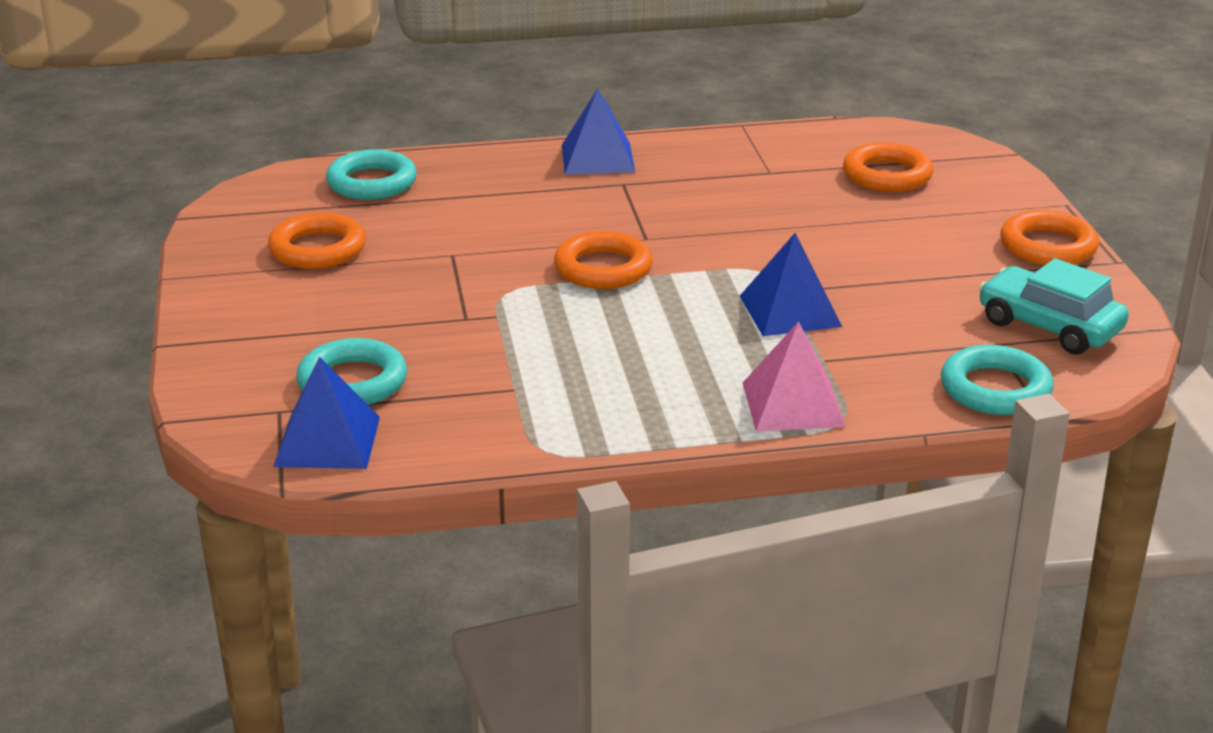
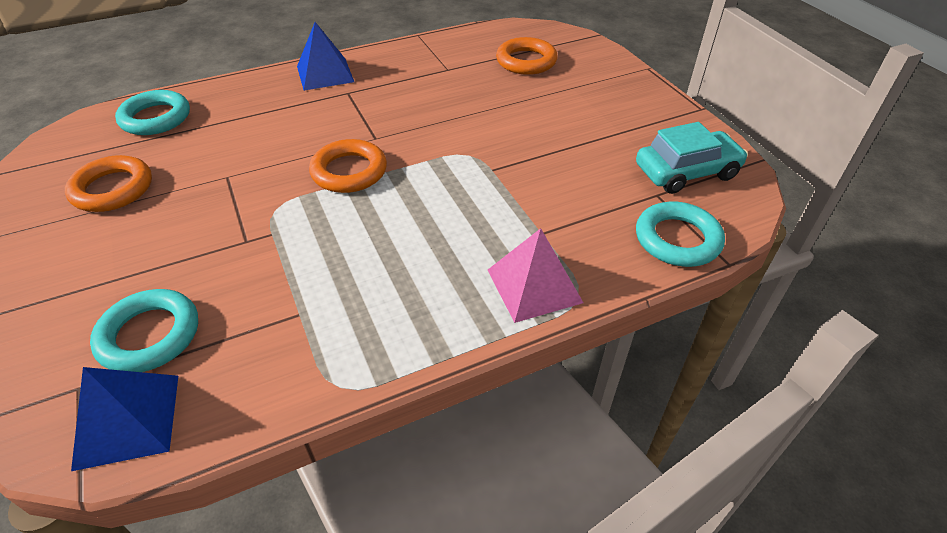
camera: 15 degrees left, 15 degrees up
blue pyramid [739,233,842,336] -> none
turquoise car [979,258,1129,354] -> turquoise car turned 135 degrees clockwise [636,122,748,194]
orange ring [1000,210,1099,265] -> none

